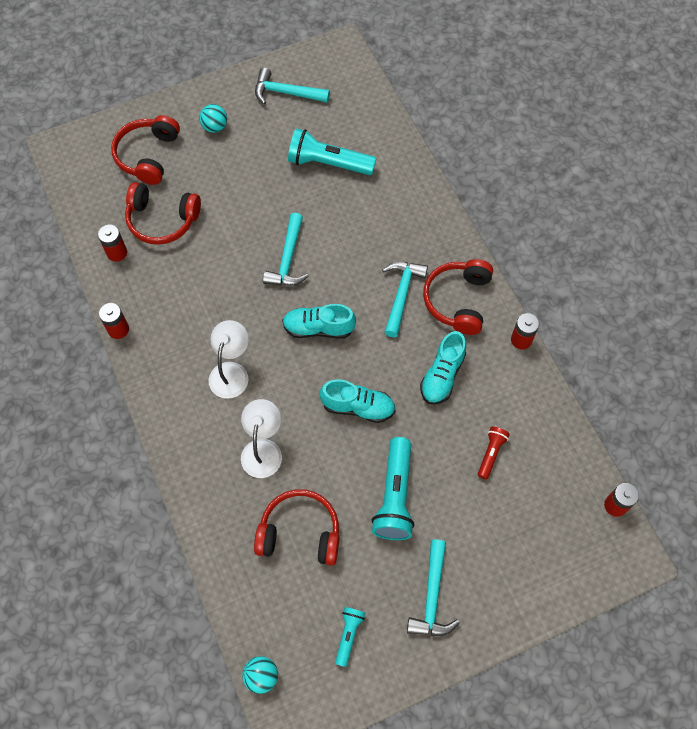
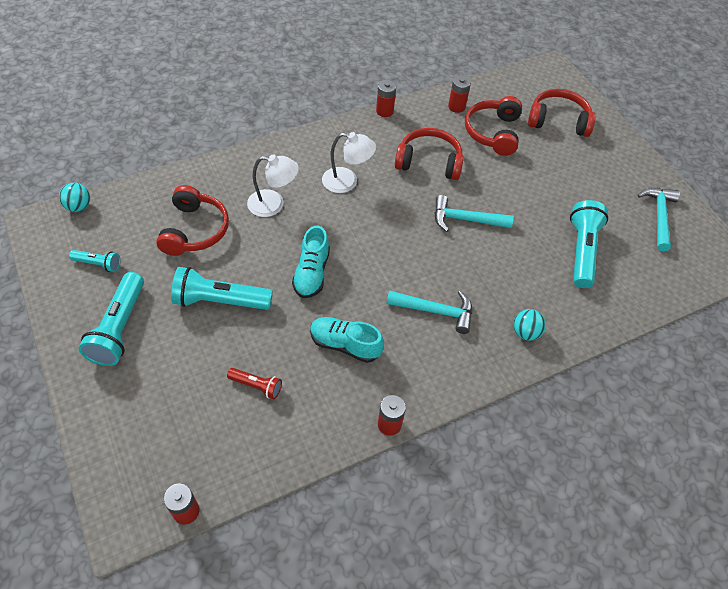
camera: 85 degrees right, 10 degrees down
turquoise ball [199,104,227,133] -> turquoise ball moved to [513,309,546,341]
turquoise shoe [282,304,356,338] -> none
turquoise hammer [407,539,460,636] -> turquoise flashlight [79,272,144,366]
red headphones [423,259,493,335] -> red headphones moved to [395,128,464,180]

